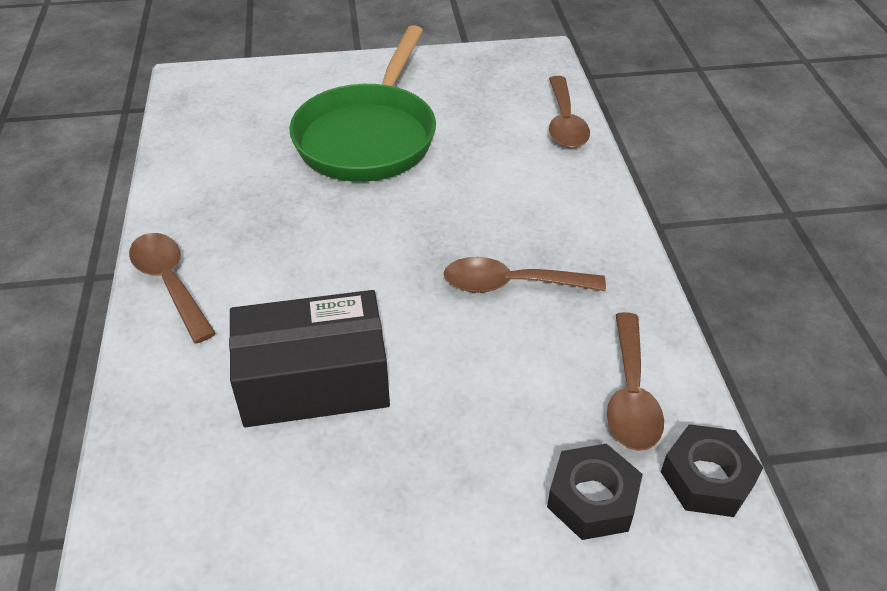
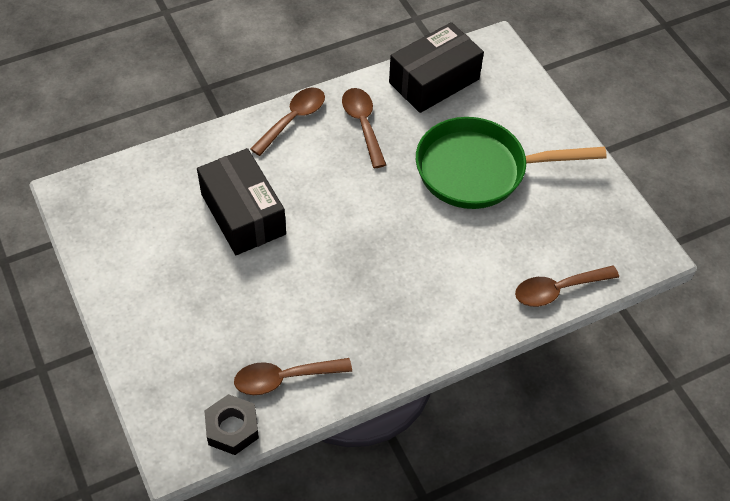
camera: 70 degrees right, 10 degrees up
brown spoon [444,257,606,293] -> brown spoon moved to [342,88,386,168]
black nut [547,444,643,540] -> none
none -> black box [389,22,484,113]

